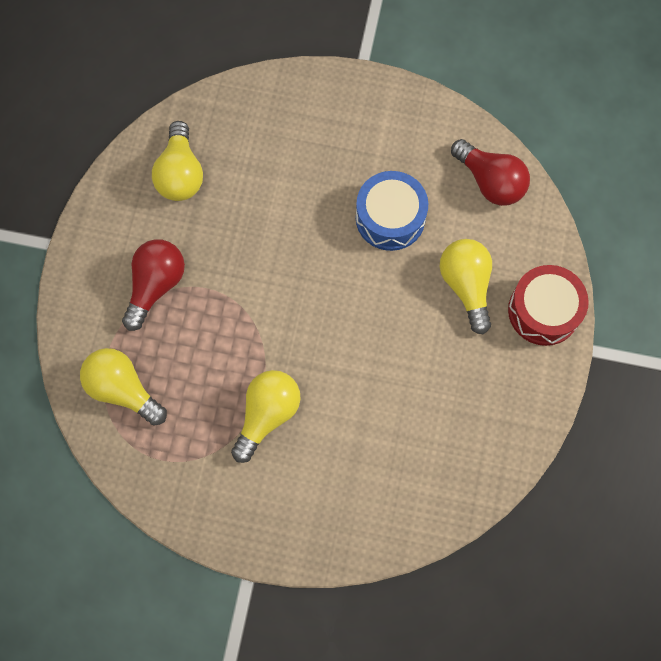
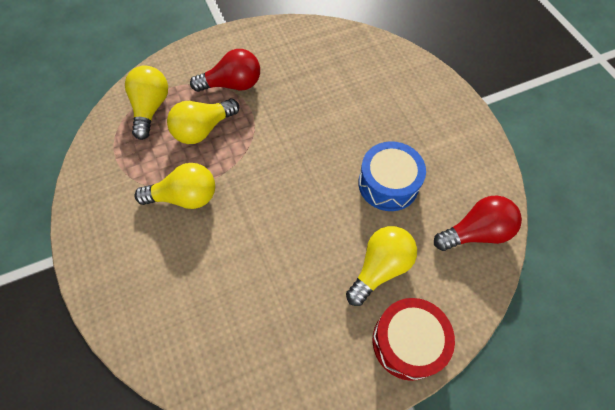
camera: 55 degrees right, 10 degrees down
yellow light bulb [152,121,203,201] -> yellow light bulb moved to [167,99,239,144]
red light bulb [451,139,530,206] -> red light bulb turned 120 degrees counterclockwise [434,195,522,251]

